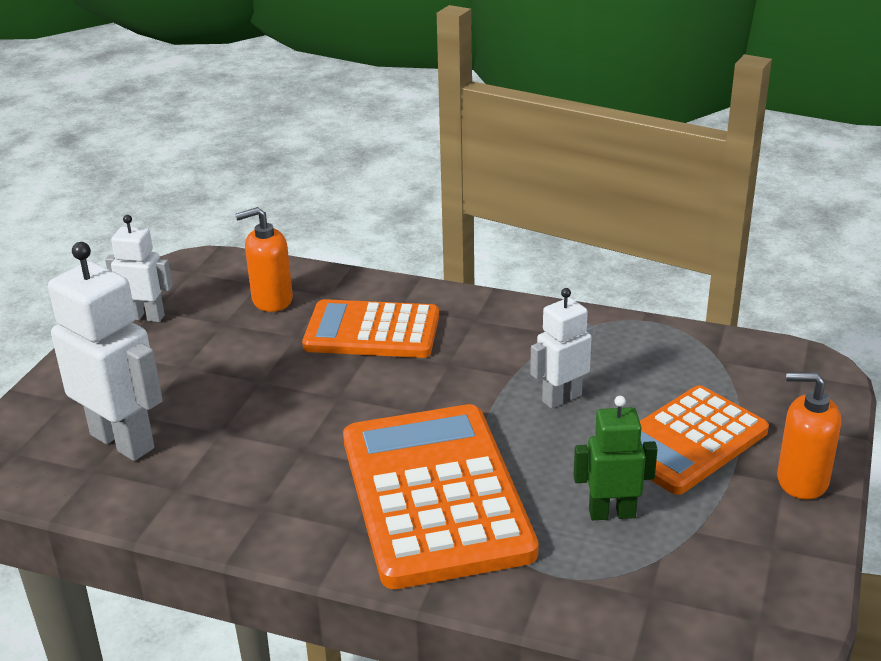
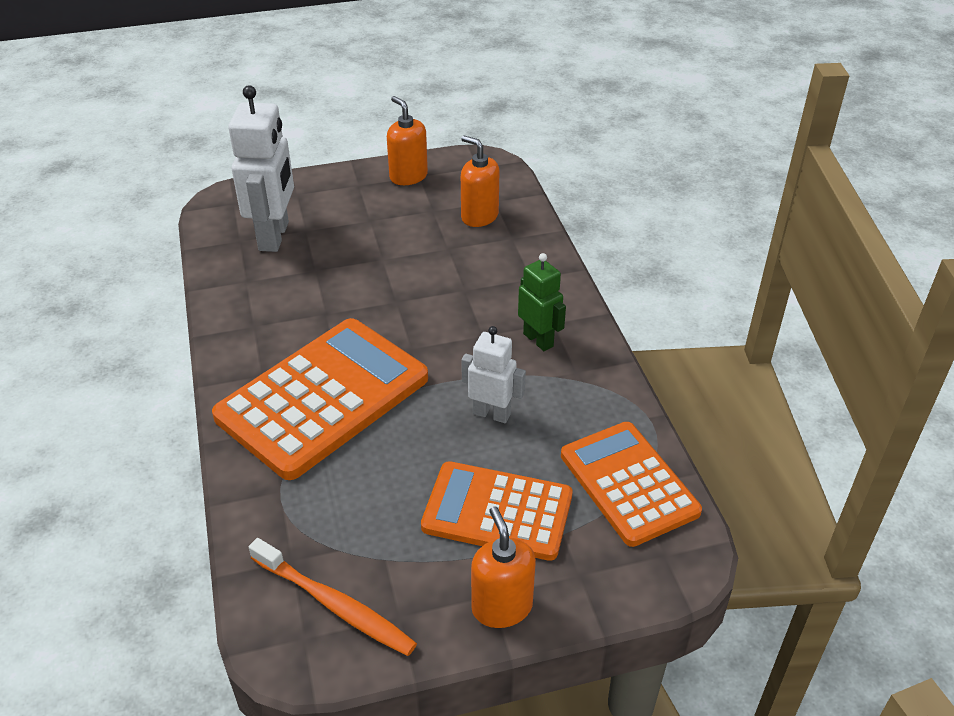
camera: 55 degrees right, 10 degrees up
white robot [105,215,173,322] -> orange soap dispenser [387,96,428,185]
orange calculator [302,299,439,358] -> orange calculator moved to [561,422,702,547]
green robot [573,396,658,520] -> green robot moved to [518,253,566,351]
none -> orange toothbrush [249,538,417,656]

